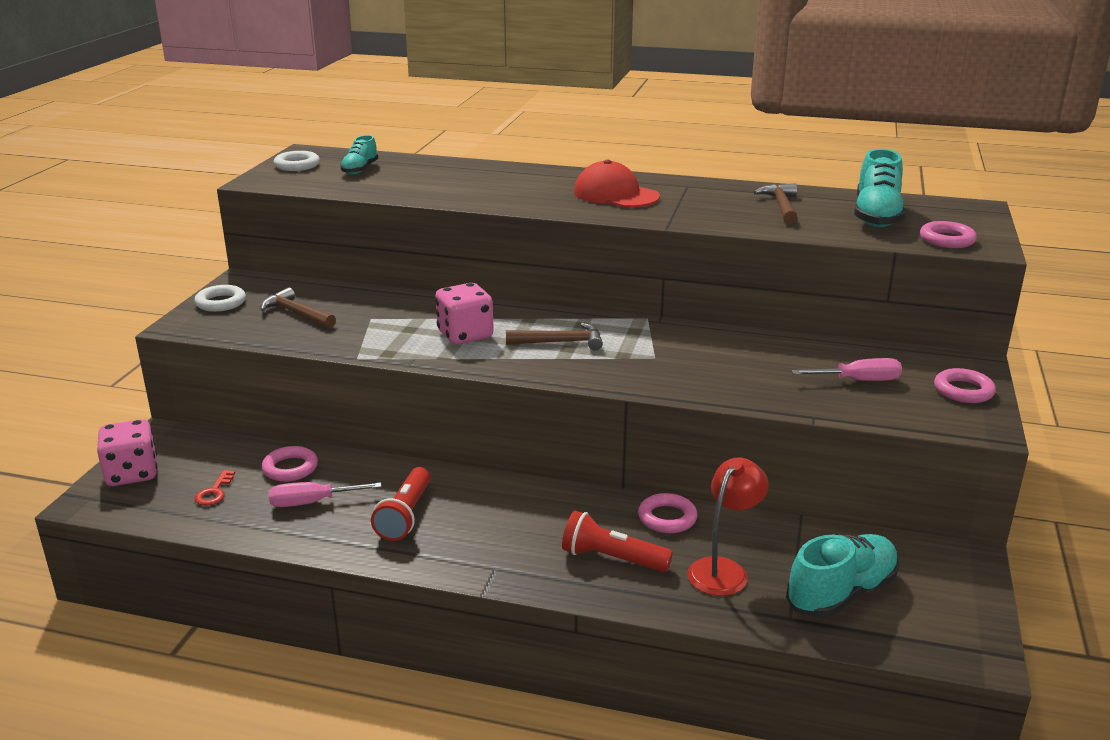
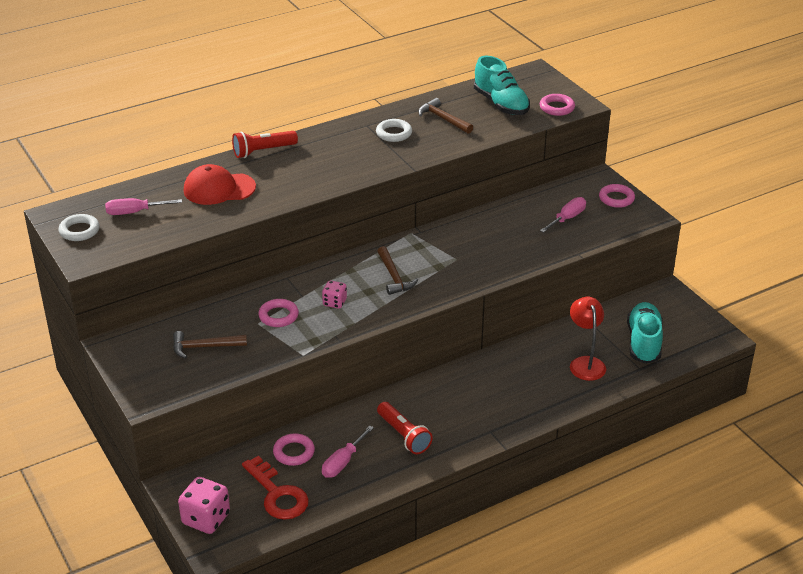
camera: 45 degrees left, 10 degrees up
white ring [194,285,246,312] -> white ring moved to [376,119,412,142]
red key [194,470,235,506] -> red key [242,456,309,520], size x2.03
turquoise shoe [340,135,378,174] -> pink screwdriver [105,198,182,215]
pink dice [435,283,494,344] -> pink dice [322,281,347,309], size x0.58
brown hammer [506,323,603,351] -> brown hammer turned 120 degrees clockwise [377,246,418,295]
red flashlight [562,511,673,572] -> red flashlight moved to [232,131,298,158]
red cap [574,160,660,208] -> red cap moved to [184,164,256,205]
pink ring [638,493,697,533] -> pink ring moved to [258,299,299,327]

